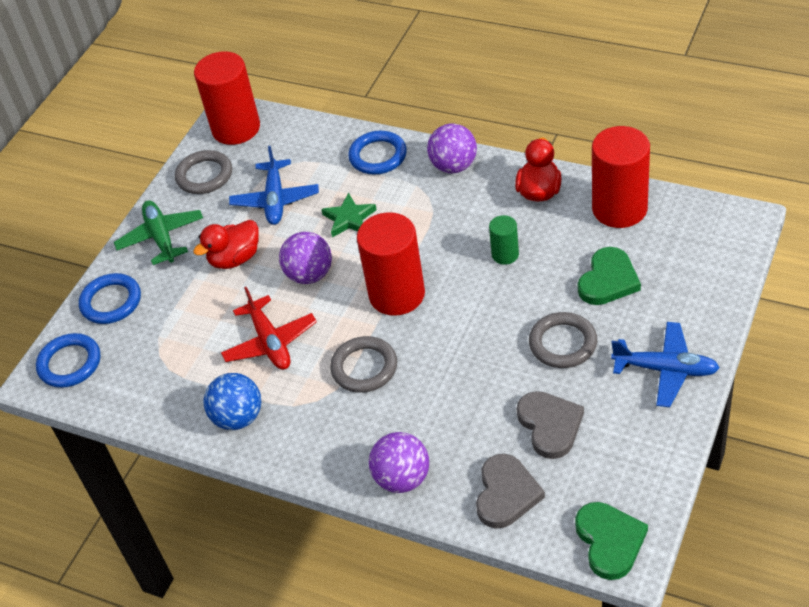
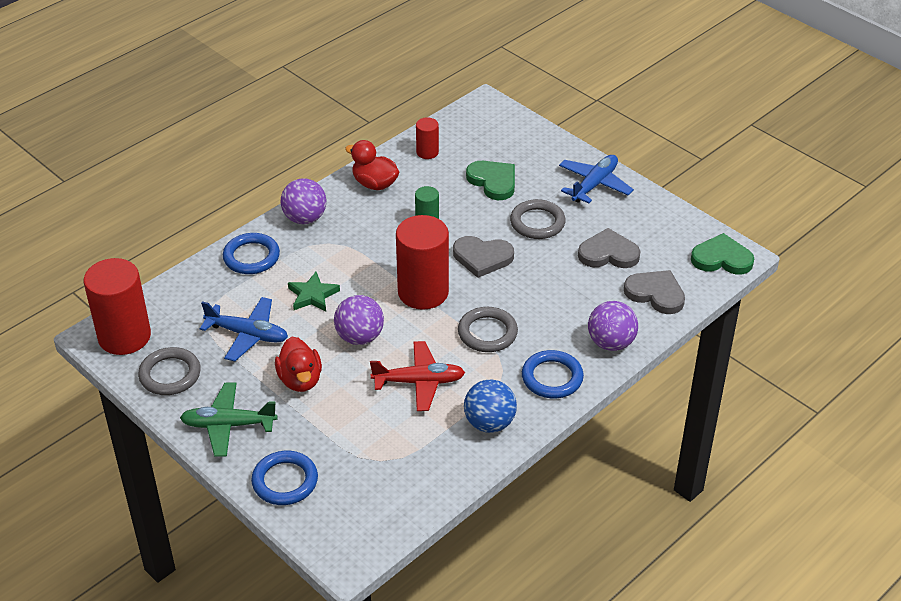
camera: 75 degrees left, 5 degrees down
blue ring [36,333,100,388] -> blue ring moved to [522,350,584,398]
red cylinder [592,126,650,228] -> red cylinder [416,117,439,159], size x0.49
none -> grey heart [453,236,514,278]

